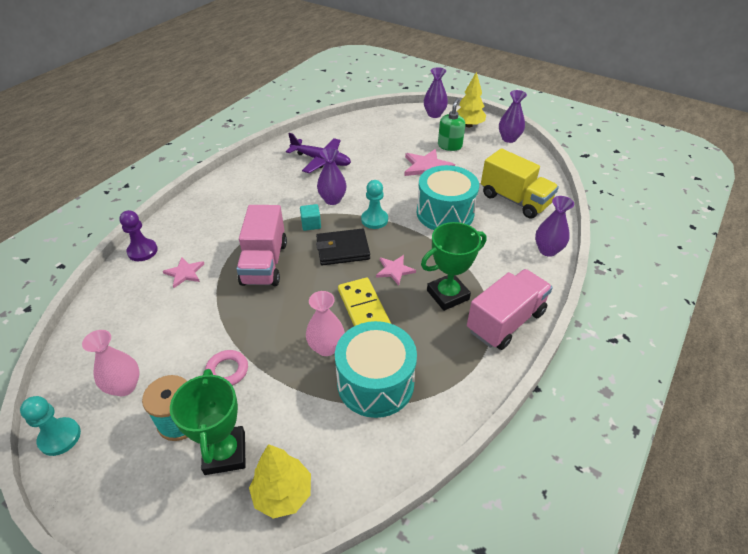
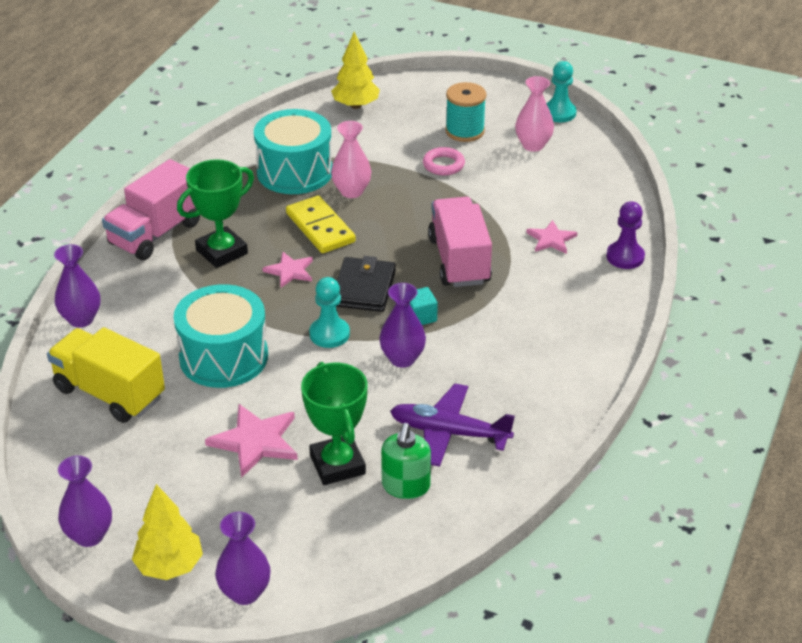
camera: 170 degrees right, 5 degrees down
green trophy [170,369,246,475] -> green trophy moved to [301,362,367,485]
black wallet [316,229,370,265] -> black wallet turned 60 degrees counterclockwise [336,256,396,312]
green soap dispenser [438,98,465,151] -> green soap dispenser moved to [381,423,431,499]

